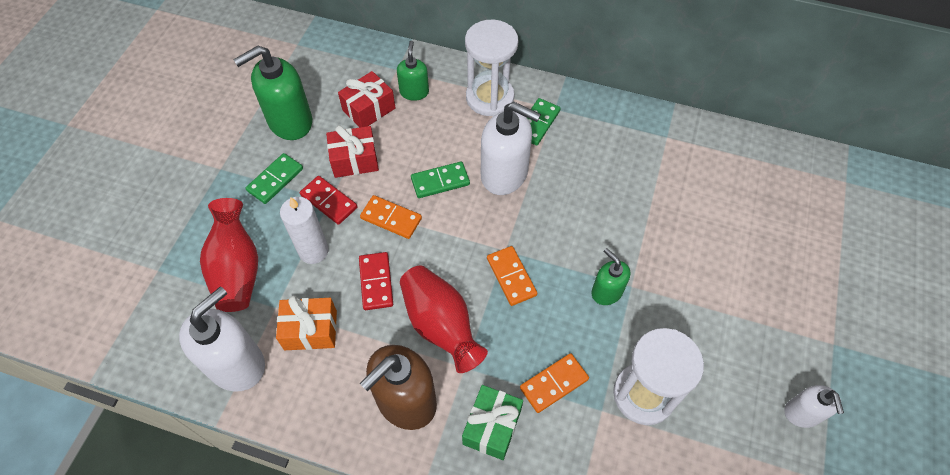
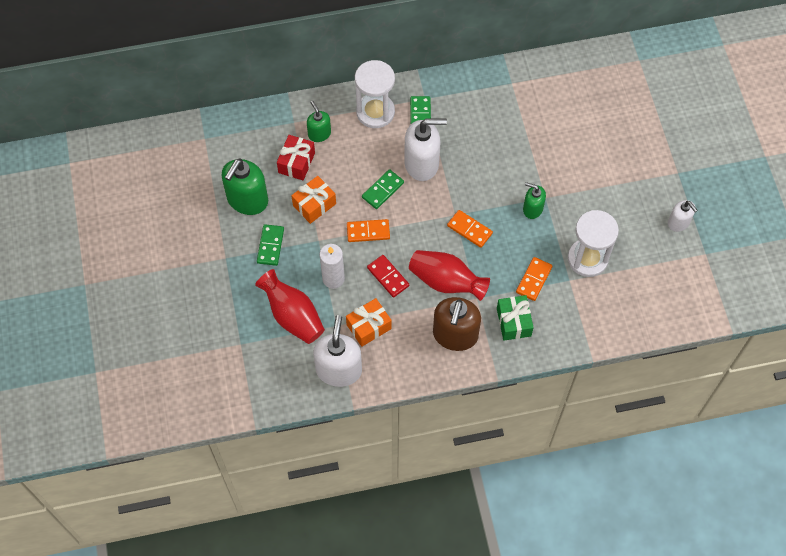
camera: 30 degrees left, 5 degrees up
red domino [300,176,357,225] -> none
red gift [326,125,379,178] -> orange gift [291,176,336,224]

